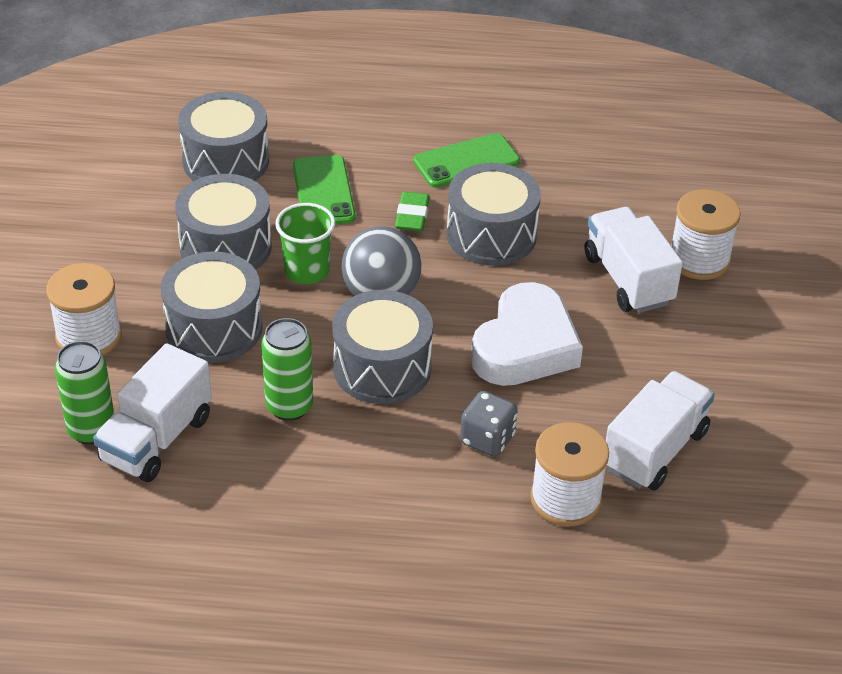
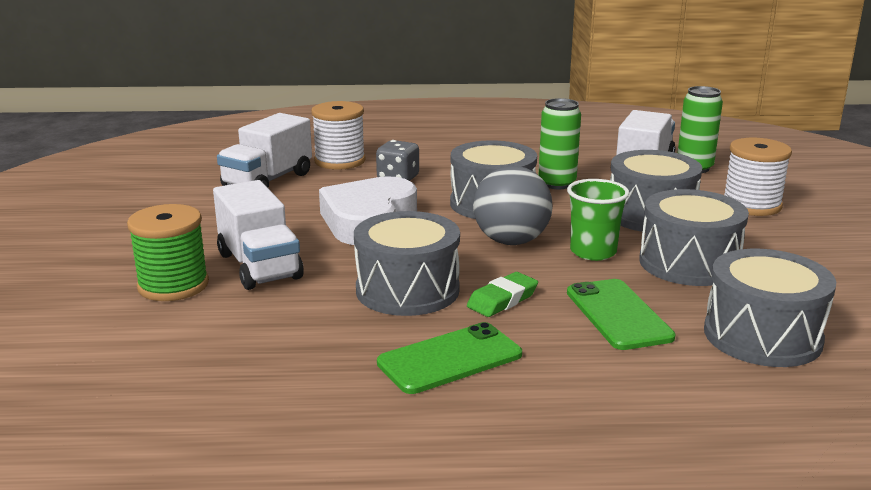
camera: 175 degrees right, 20 degrees down
green eraser [395,192,430,231] -> green eraser turned 45 degrees clockwise [467,272,538,317]
white spool [672,189,741,280] -> green spool [127,204,209,301]

